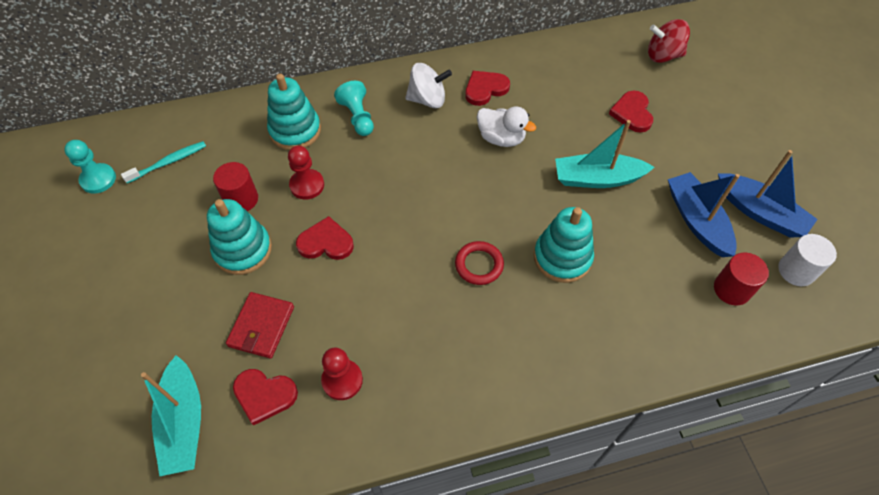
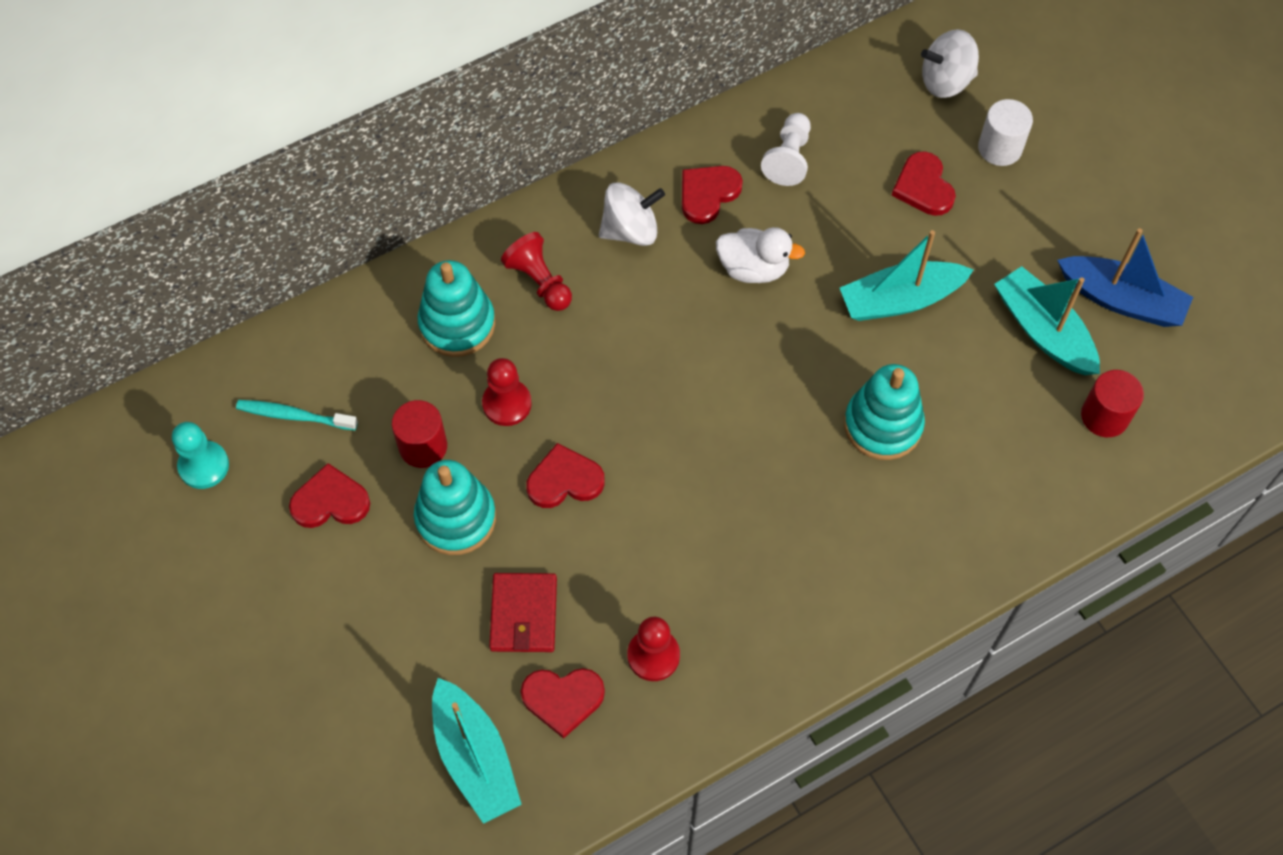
camera: 15 degrees left, 5 degrees up
turquoise toothbrush [121,141,206,183] -> turquoise toothbrush turned 120 degrees counterclockwise [236,400,358,431]
turquoise pawn [334,81,374,136] -> red pawn [501,232,572,311]
red ring [455,241,504,285] -> none
red spinning top [648,19,690,63] -> white spinning top [921,29,979,98]
blue boat [668,172,740,257] -> turquoise boat [994,266,1100,375]
white cylinder [778,234,837,286] -> white cylinder moved to [978,99,1033,166]
none -> red heart [289,463,370,528]
none -> white pawn [761,113,811,186]

